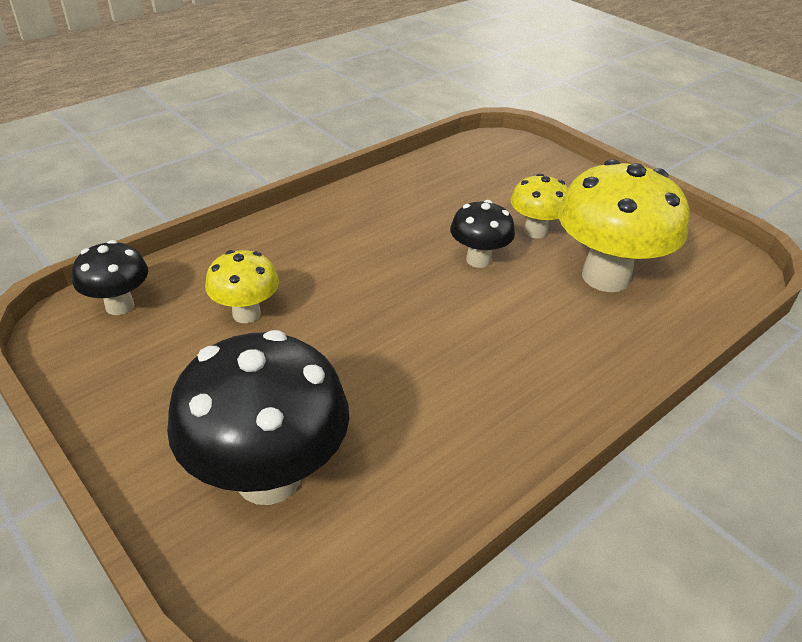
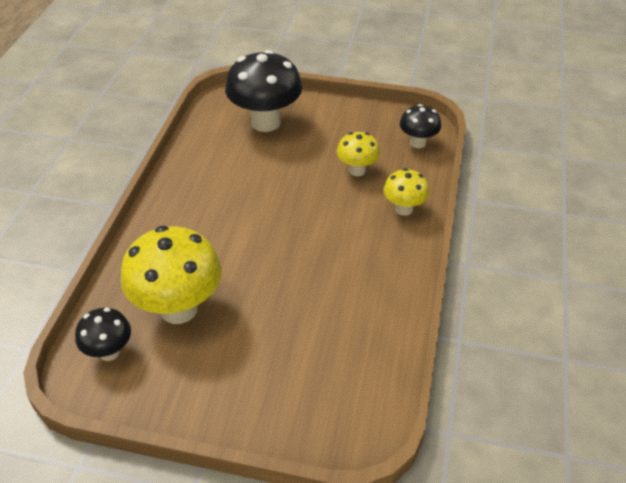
camera: 145 degrees right, 5 degrees up
black mushroom [450,200,515,268] -> black mushroom moved to [75,308,131,361]
yellow mushroom [511,173,568,239] -> yellow mushroom moved to [383,168,429,216]

